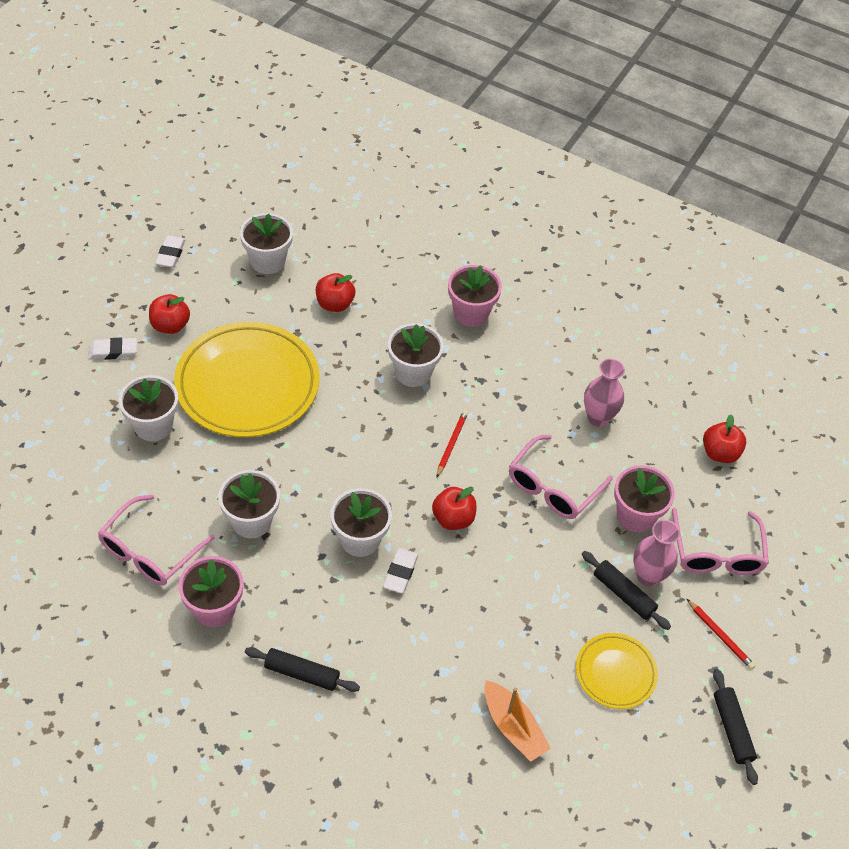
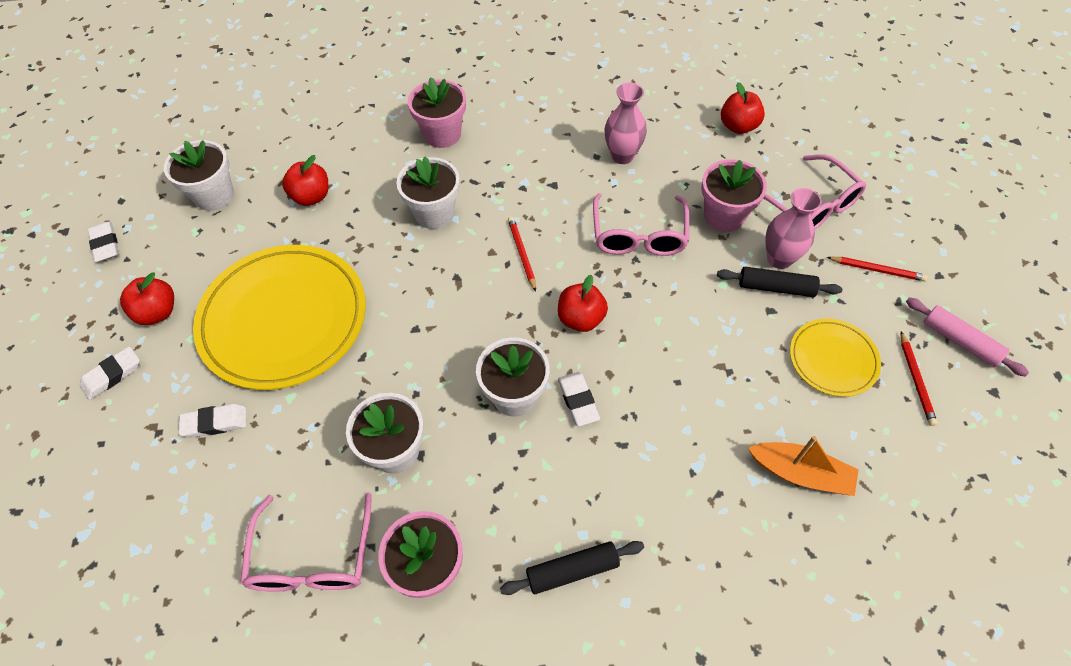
camera: 30 degrees left, 5 degrees up
white flower pot [119,375,178,441] -> white eraser [179,404,246,438]
black rolling pin [713,669,758,785] -> pink rolling pin [906,297,1029,377]
none -> red pencil [901,331,938,426]

